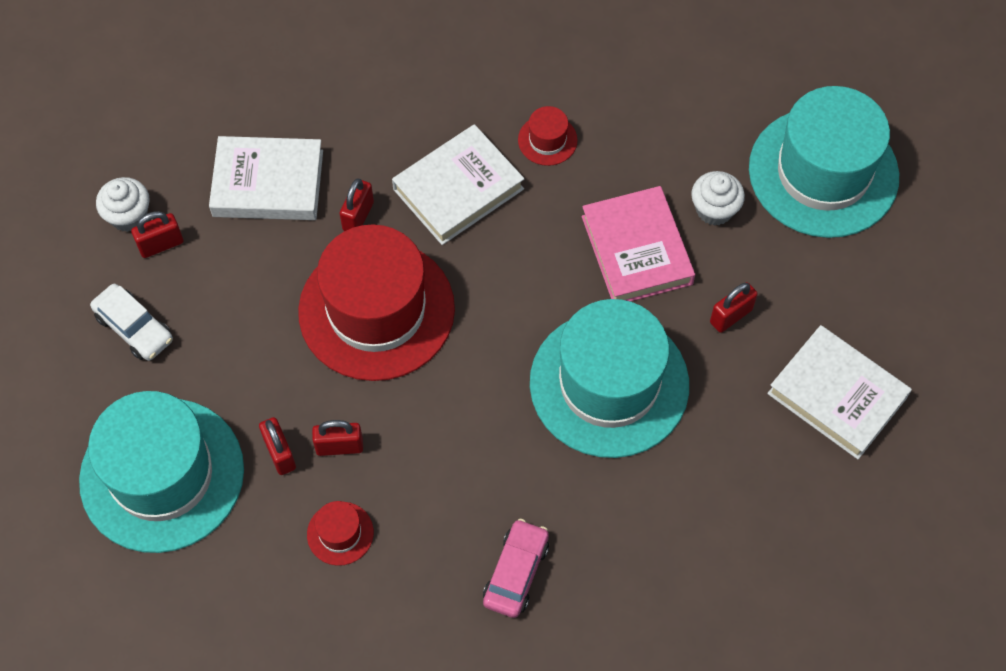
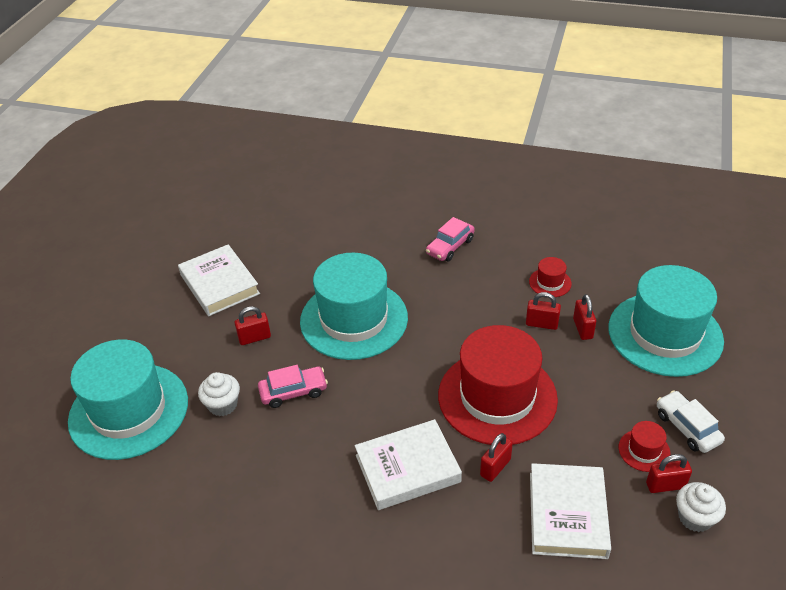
camera: 160 degrees left, 20 degrees down
white book [209,136,323,220] -> white book turned 75 degrees clockwise [530,463,611,559]
red hat [518,106,578,166] -> red hat moved to [619,421,671,472]
pink book [582,186,695,302] -> pink car [258,365,328,408]

